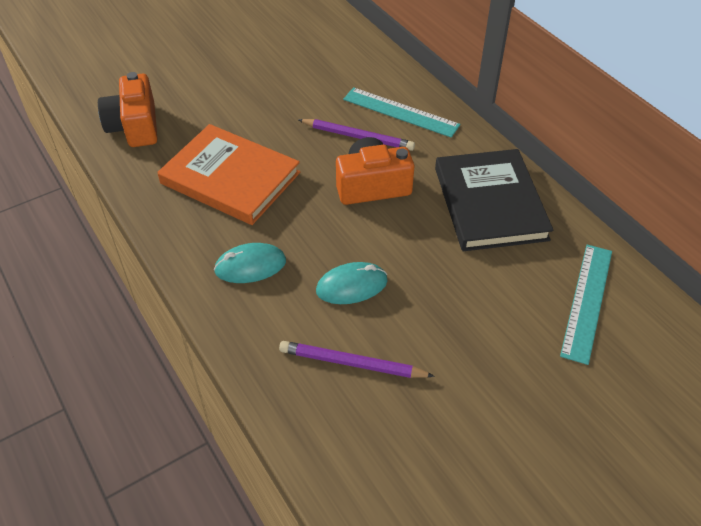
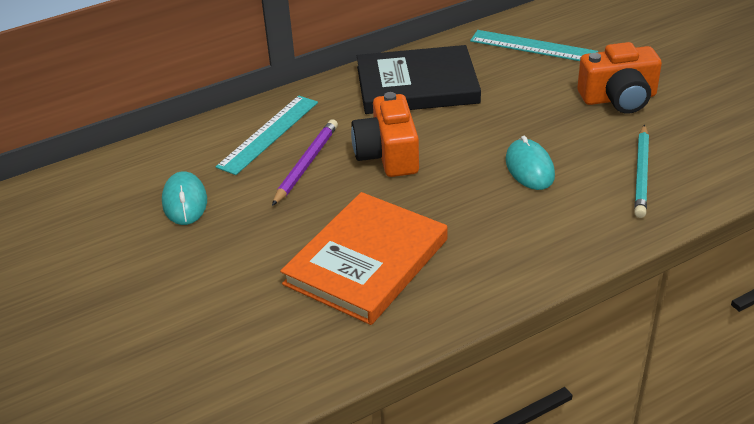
camera: 85 degrees left, 10 degrees down
orange camera [98,72,158,147] -> orange camera moved to [577,42,662,114]
turquoise mouse [214,243,286,283] -> turquoise mouse moved to [162,171,207,225]
purple pencil [279,341,435,378] -> none
none -> turquoise pencil [634,125,649,218]

